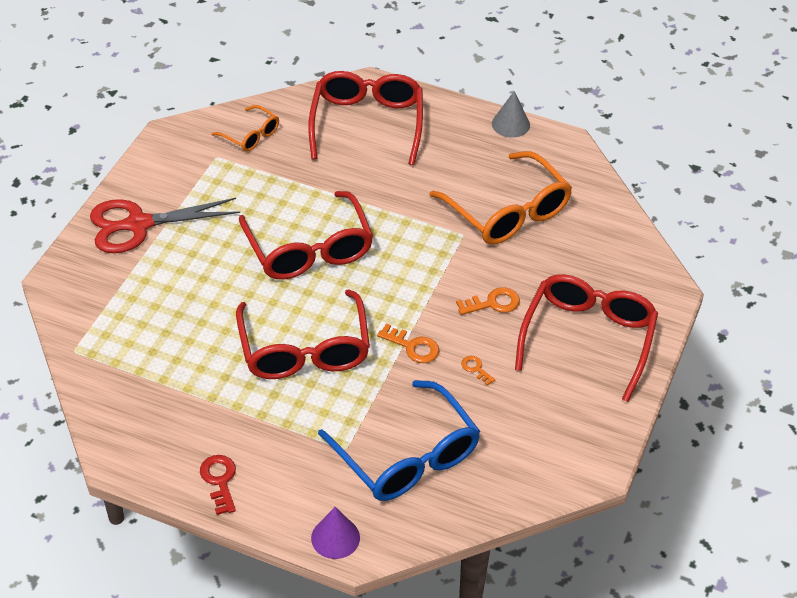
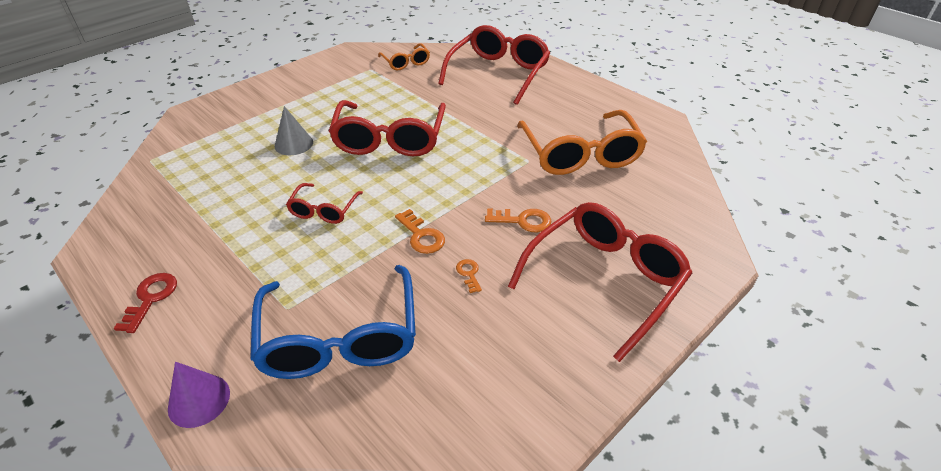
camera: 25 degrees right, 5 degrees down
red scissors [90,198,240,253] -> none
red glasses [236,289,370,379] -> red glasses [286,183,363,224], size x0.51
grey cone [492,91,530,138] -> grey cone moved to [275,106,313,155]

